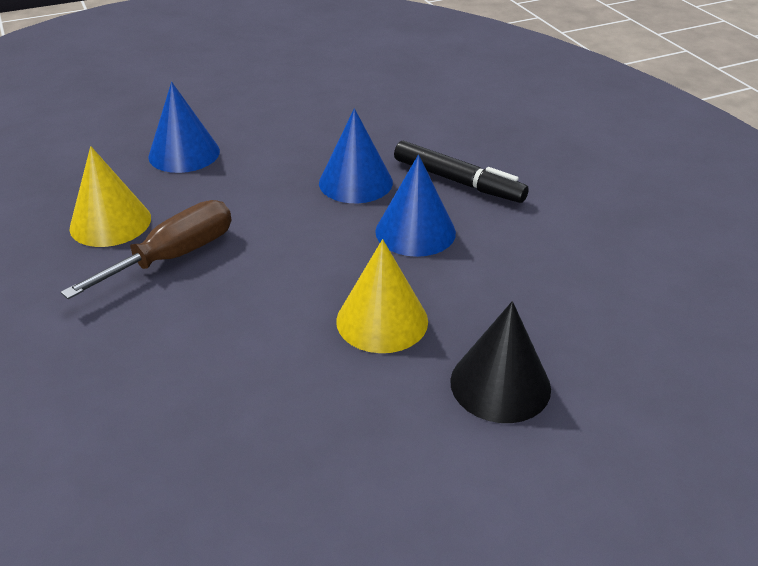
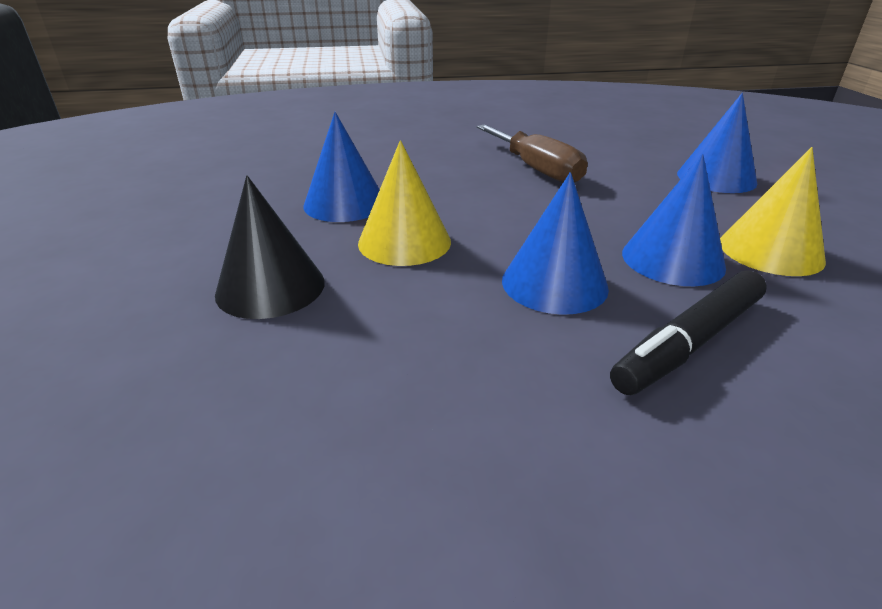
camera: 105 degrees right, 5 degrees down
yellow cone [69,146,151,247] -> yellow cone moved to [720,147,826,276]
none -> blue cone [304,112,380,222]

